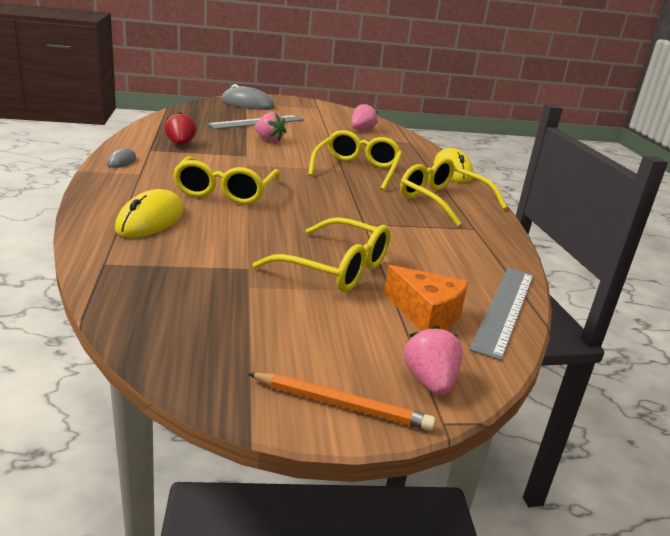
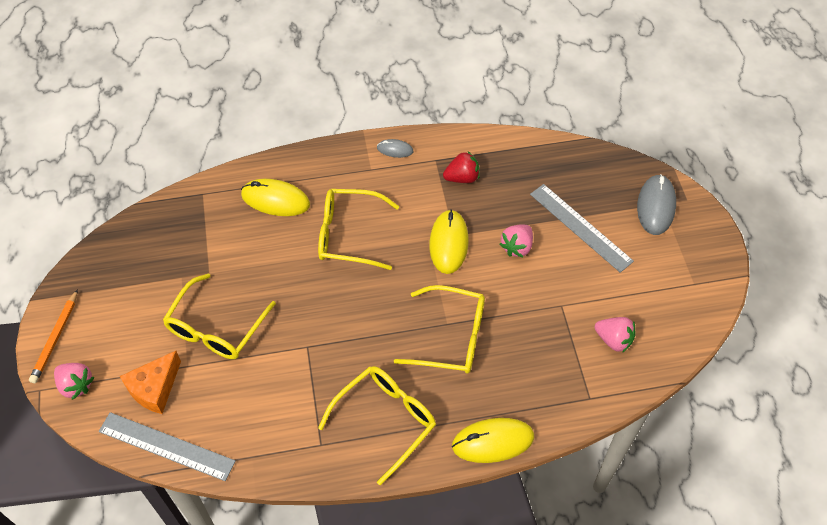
camera: 90 degrees right, 30 degrees up
pink strawberry [404,325,463,395] -> pink strawberry turned 45 degrees clockwise [54,363,94,400]
none -> yellow mouse [429,209,469,274]

